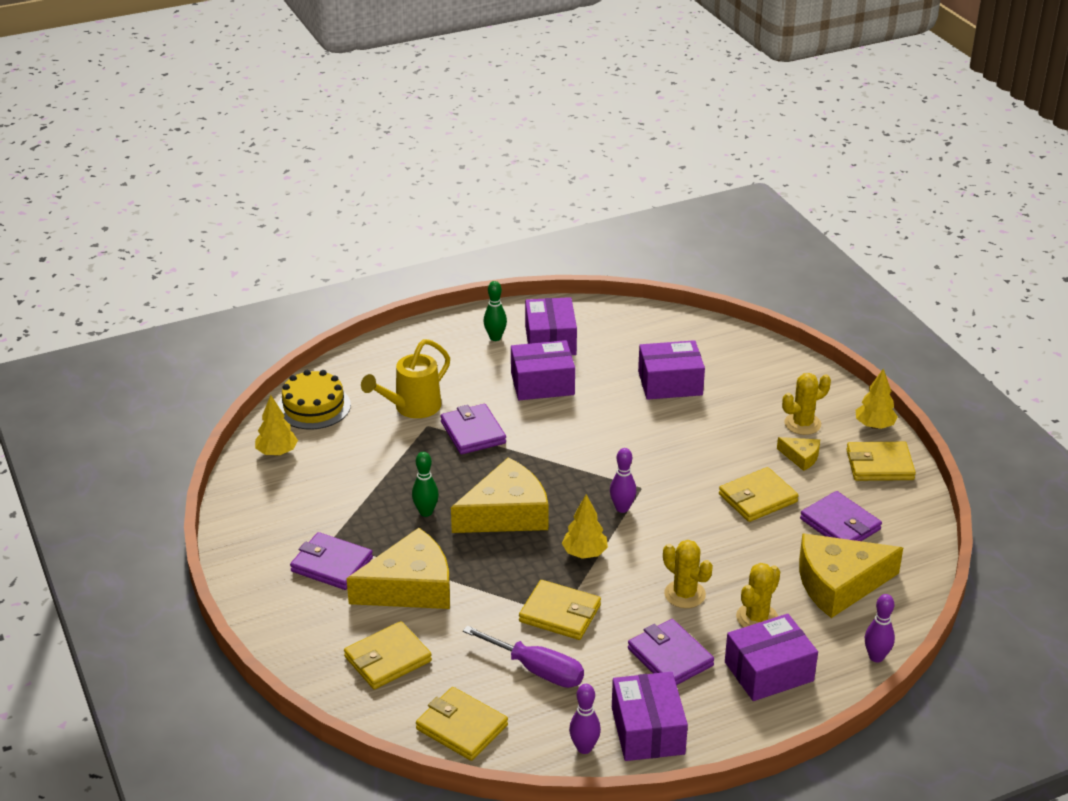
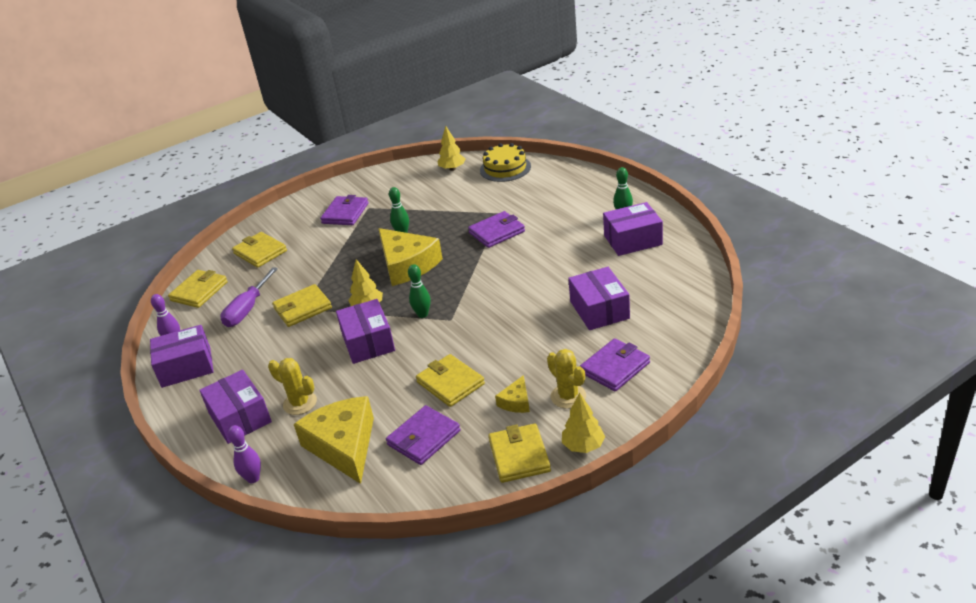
camera: 85 degrees right, 0 degrees up
yellow cheese [346,528,450,609] -> none
yellow watering can [361,339,450,418] -> none
purple box [511,340,575,400] -> purple box moved to [336,299,395,364]
yellow wallet [519,580,601,640] -> yellow wallet turned 45 degrees clockwise [272,284,332,327]
purple bowling pin [610,448,636,513] -> green bowling pin [408,264,431,318]
purple wallet [628,619,714,685] -> purple wallet moved to [580,338,650,392]
yellow cactus [663,540,713,608] -> none

